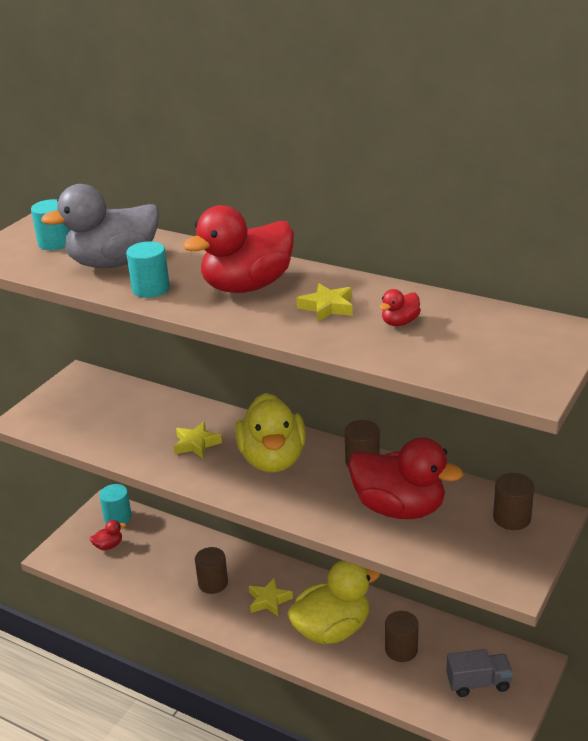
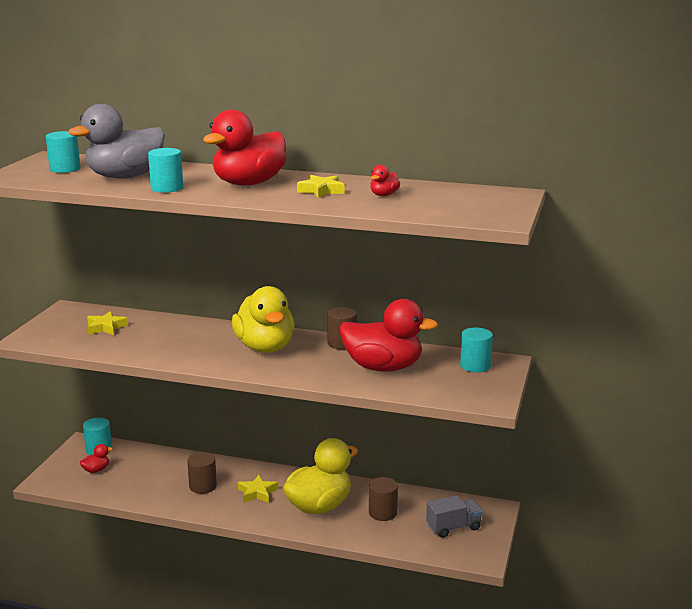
camera: 15 degrees left, 10 degrees down
yellow star [174,422,222,458] -> yellow star moved to [87,311,128,335]
brown cylinder [493,473,534,530] -> turquoise cylinder [460,327,493,372]

